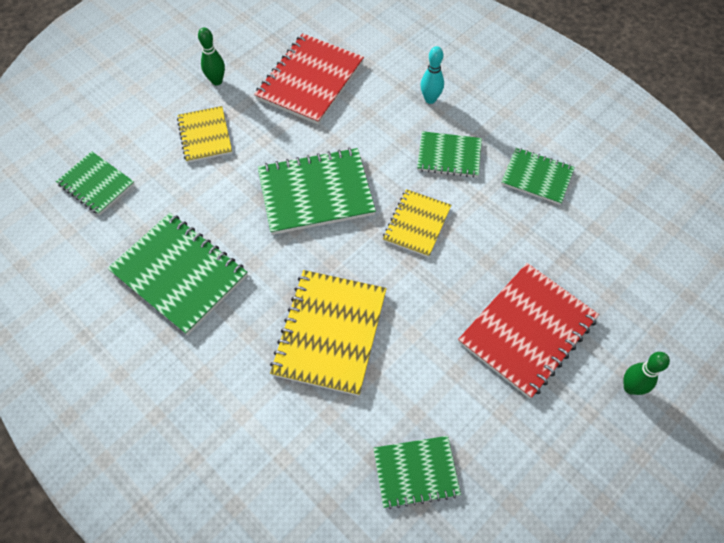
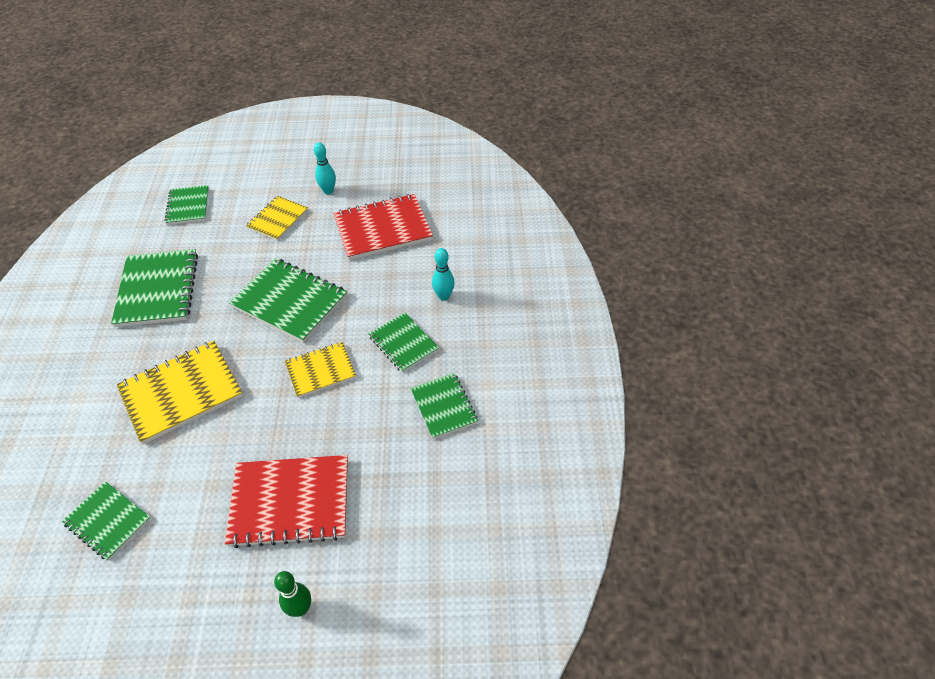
camera: 45 degrees right, 10 degrees down
green bowling pin [198,27,225,85] -> turquoise bowling pin [314,142,336,194]

